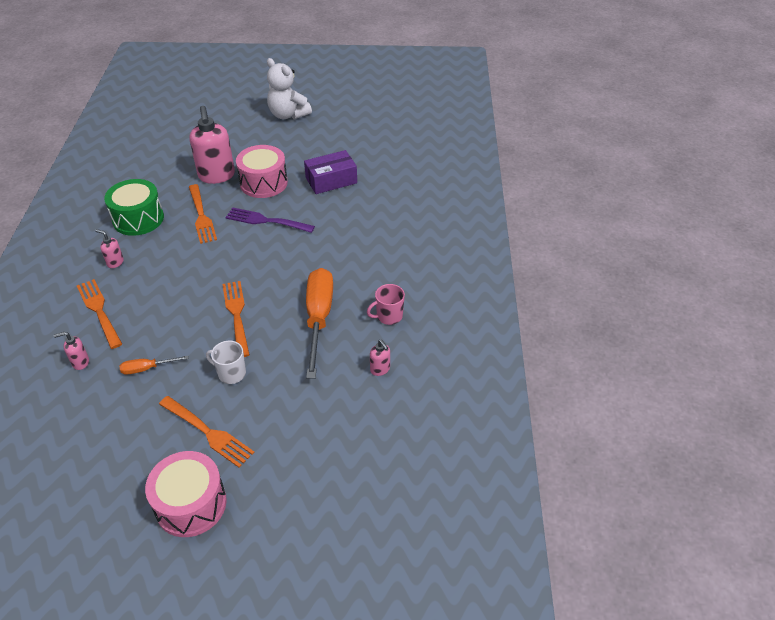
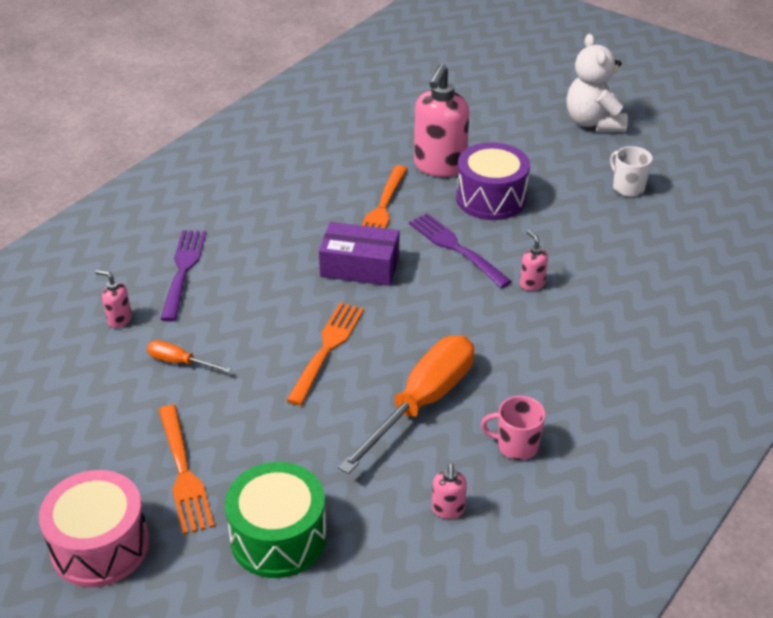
camera: 35 degrees right, 5 degrees down
orange fork [77,279,122,349] -> purple fork [161,230,206,321]
pink soap dispenser [95,229,124,268] -> pink soap dispenser moved to [520,230,548,291]
green drum [104,179,164,236] -> green drum moved to [225,462,327,578]
white mug [206,341,246,384] -> white mug moved to [610,146,652,197]
pink drum [236,145,288,198] -> purple drum [456,143,530,220]
purple box [304,150,357,194] -> purple box moved to [319,222,399,286]

